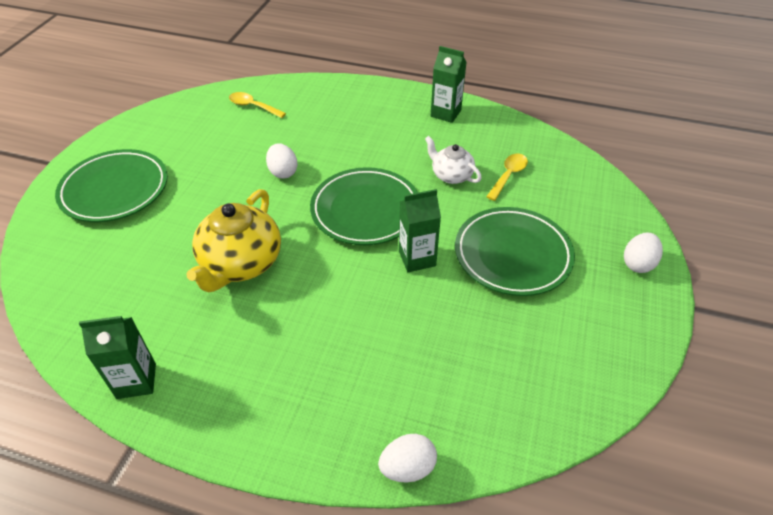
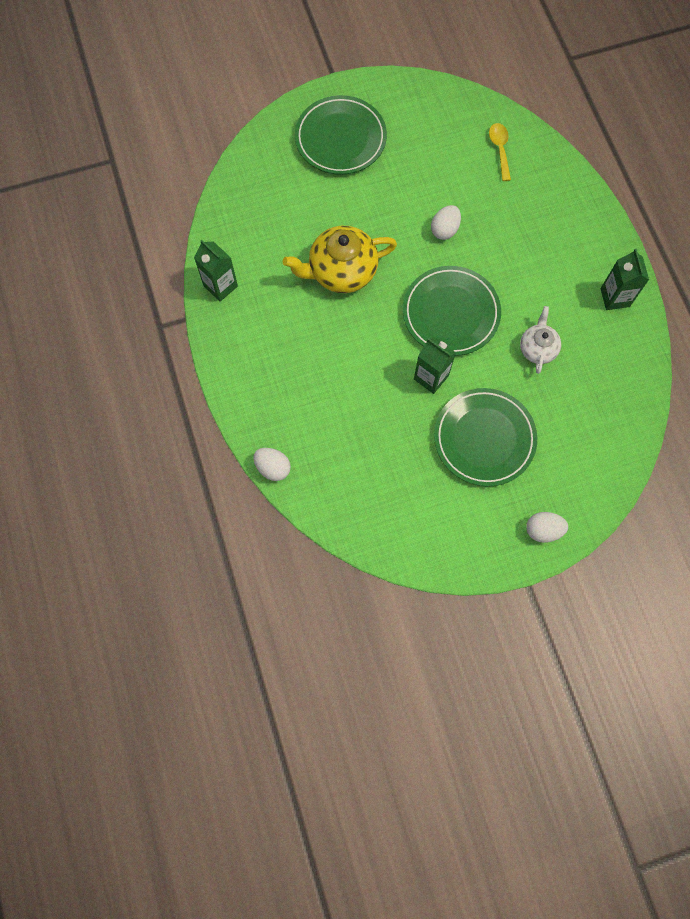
camera: 55 degrees right, 25 degrees up
yellow spoon [486,154,528,201] -> none

